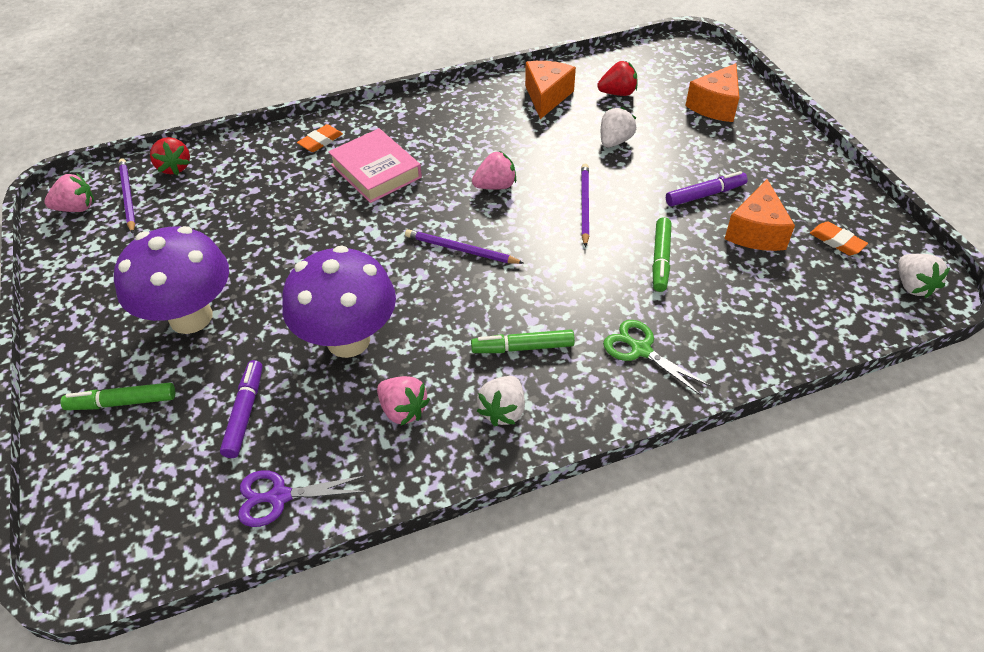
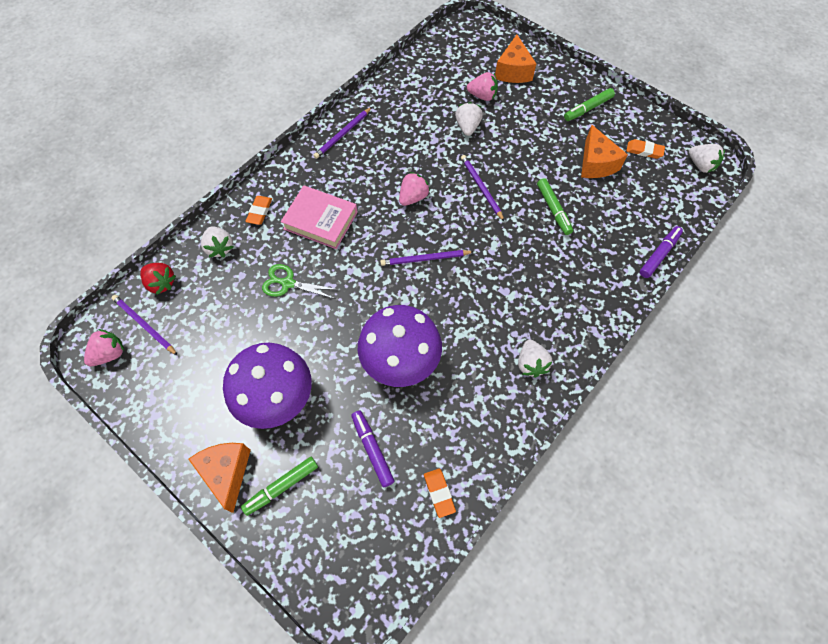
camera: 30 degrees left, 15 degrees up
purple scissors [238,470,367,527] -> orange eraser [424,468,456,518]
pink strawberry [377,376,430,425] -> pink strawberry moved to [467,72,498,101]
green marker [471,329,575,353] -> green marker moved to [564,88,615,121]
orange cheese [525,61,576,119] -> orange cheese moved to [188,443,251,513]
red strawberry [597,61,638,96] -> none
green scissors [603,320,711,396] -> green scissors moved to [262,264,339,299]
purple marker [666,171,748,206] -> purple marker moved to [640,226,683,278]
none -> white strawberry [201,226,233,257]
none -> purple pencil [313,107,372,159]

